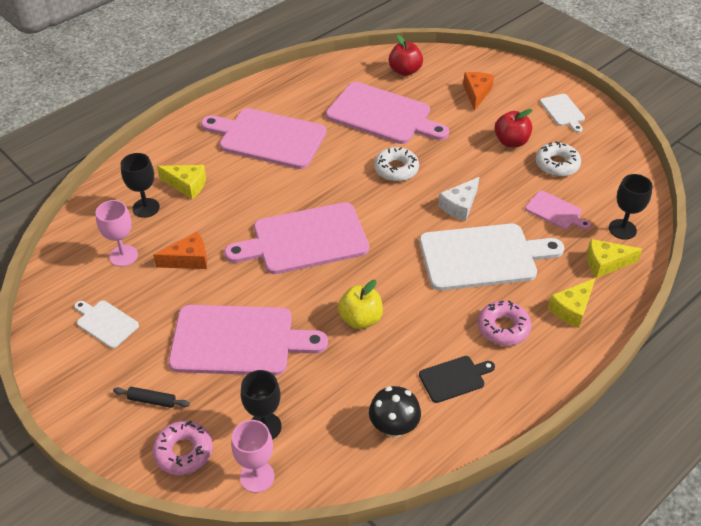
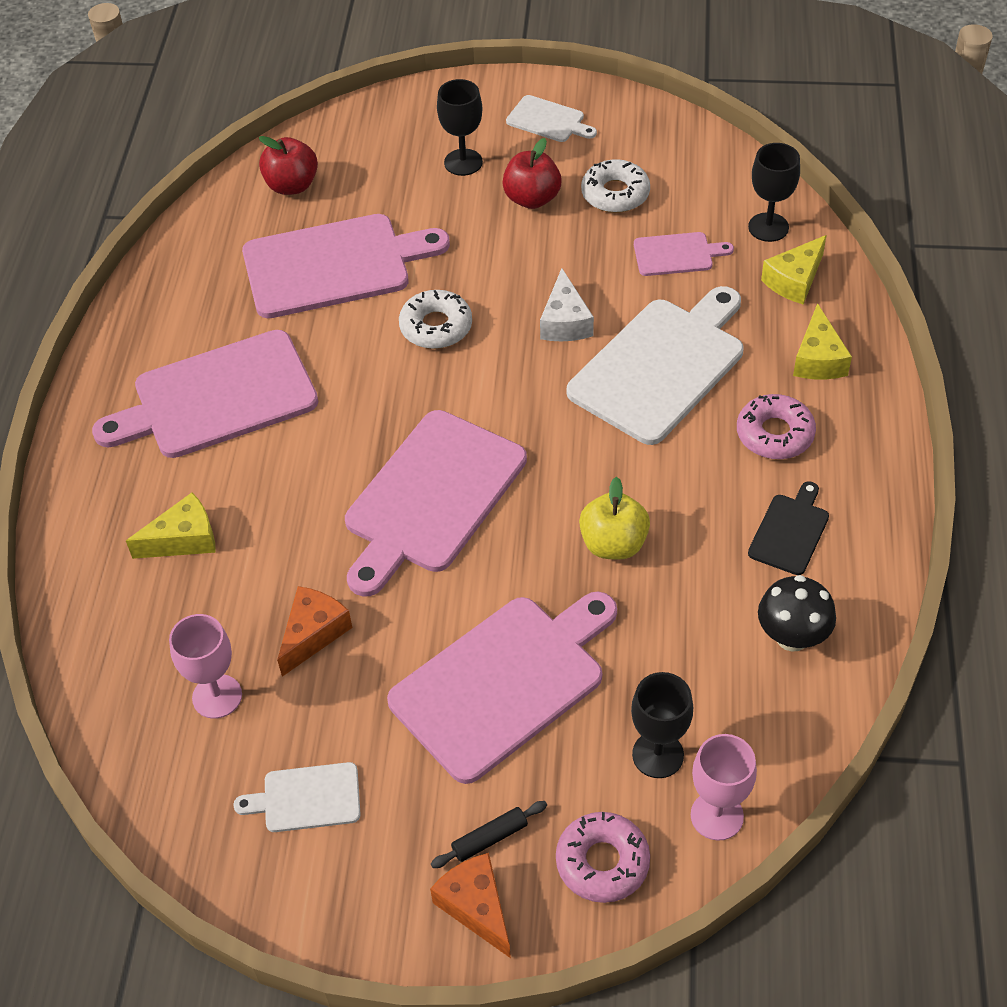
camera: 40 degrees left, 5 degrees up
black goblet [121,153,160,218] -> black goblet moved to [437,79,483,176]
orange cheese [463,72,494,111] -> orange cheese moved to [430,853,511,958]

